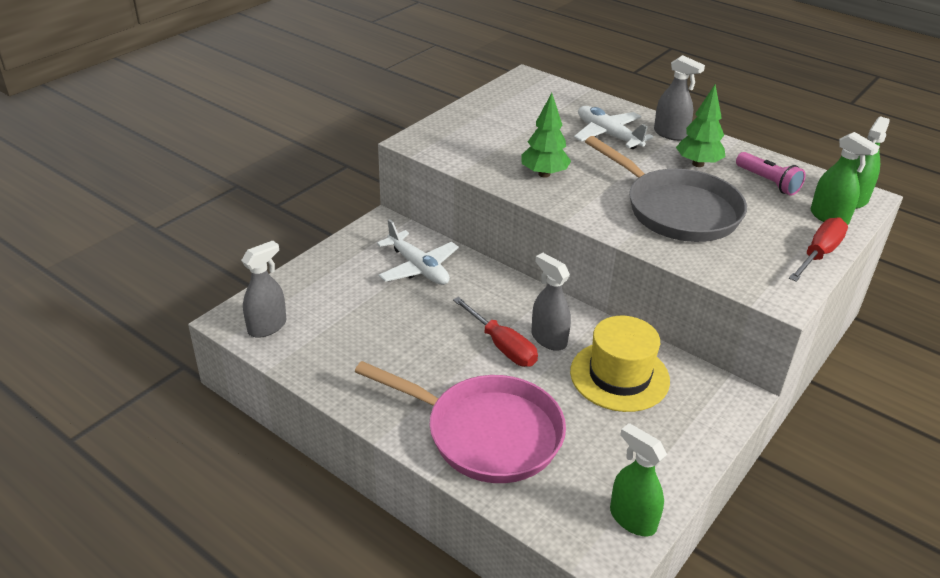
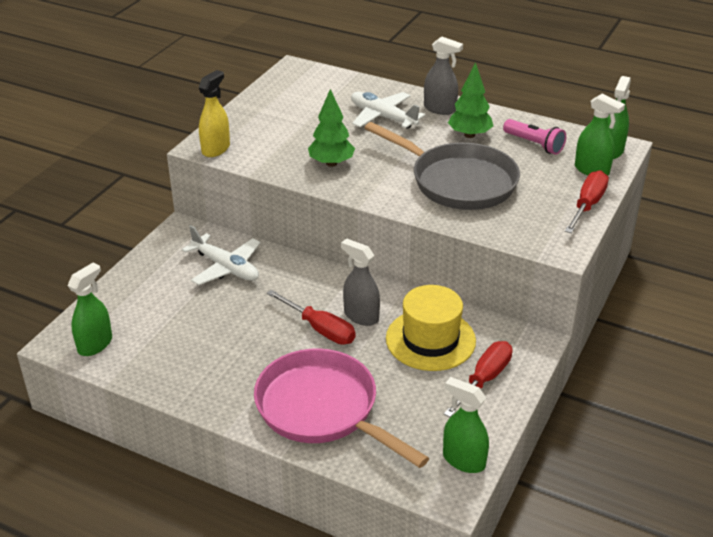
camera: 10 degrees left, 0 degrees up
grey spray bottle [241,240,286,338] -> green spray bottle [67,263,112,356]
pink pan [355,361,566,483] -> pink pan turned 150 degrees counterclockwise [254,349,429,468]
none -> yellow spray bottle [198,70,230,157]
none -> red screwdriver [444,341,512,417]

